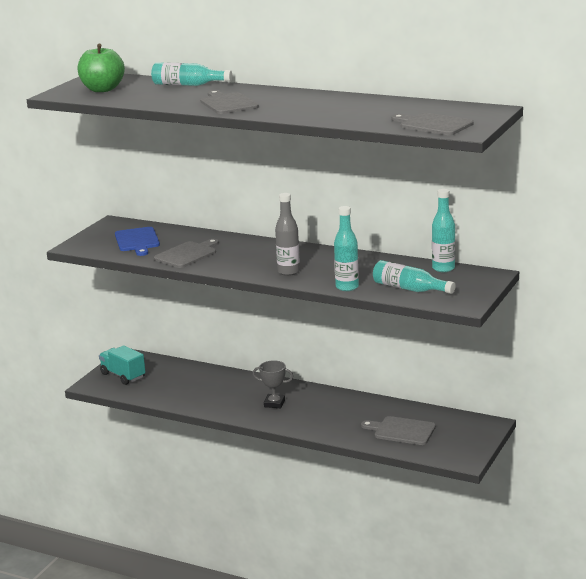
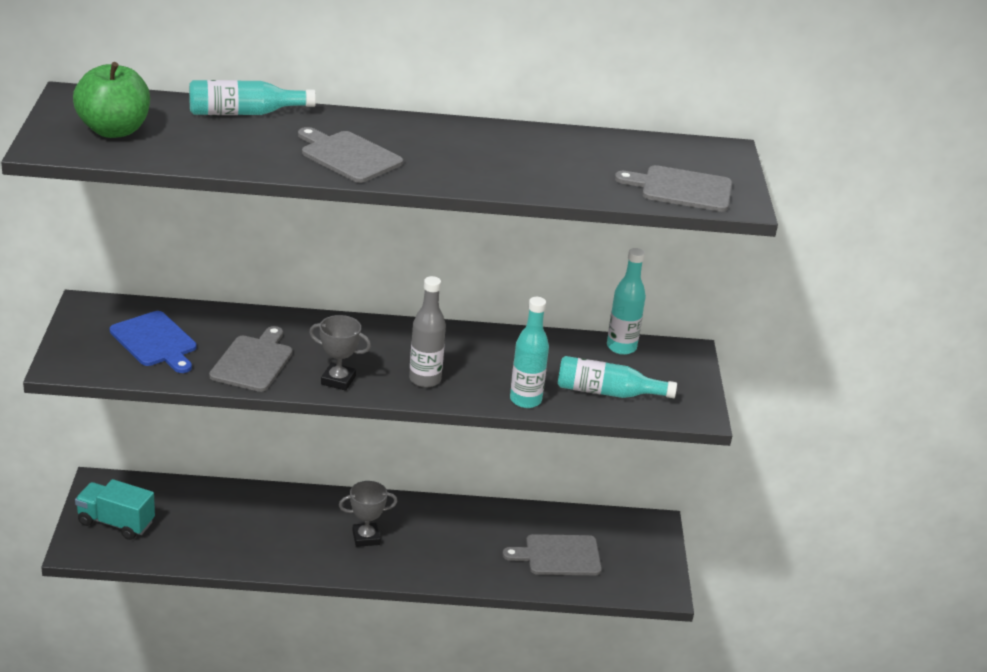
camera: 30 degrees left, 10 degrees up
none -> grey trophy [309,315,371,391]

